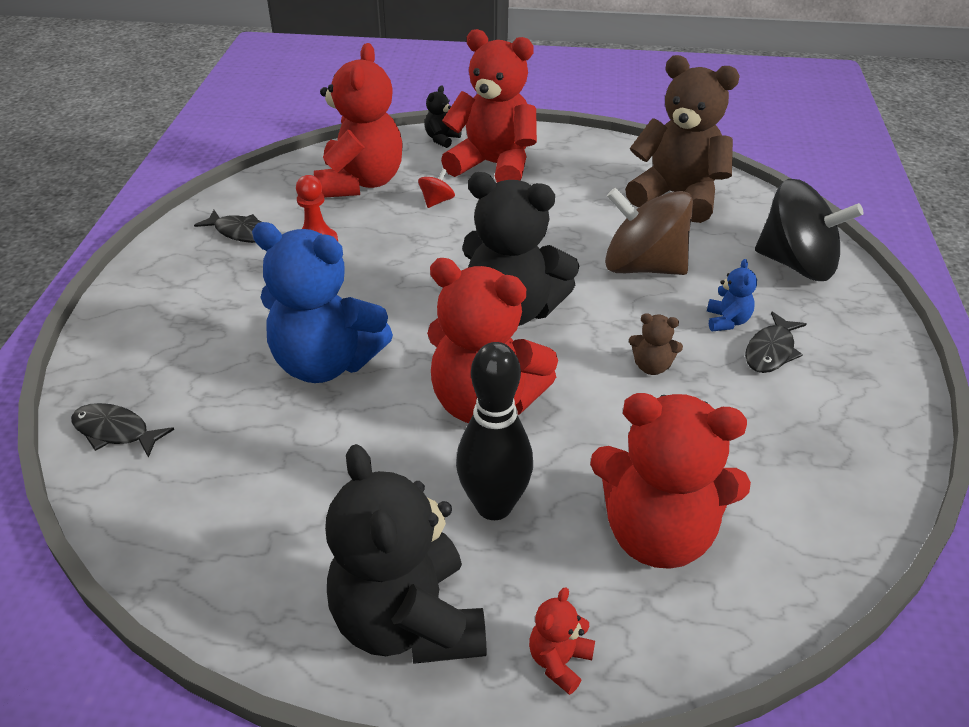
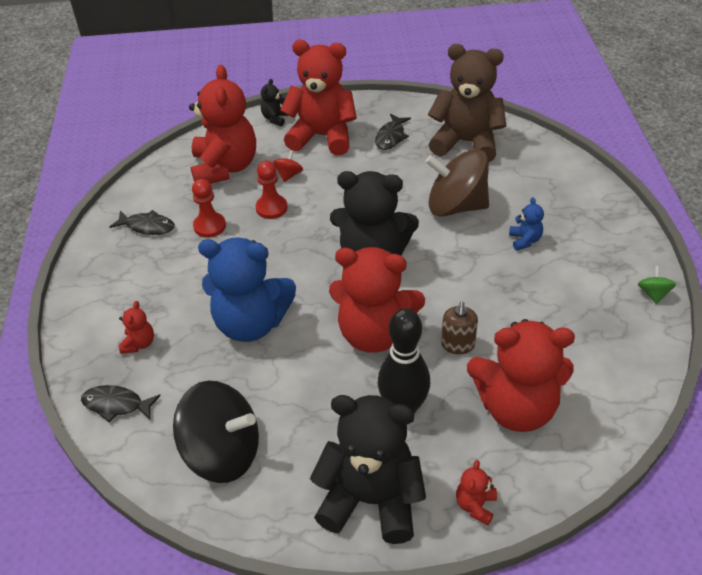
camera: 10 degrees left, 5 degrees up
black teddy bear [325,444,487,664] -> black teddy bear turned 135 degrees clockwise [310,395,426,544]
brown teddy bear [629,313,683,375] -> none
black fish [745,311,806,373] -> black fish moved to [375,114,411,150]
black spinning top [755,179,864,281] -> black spinning top moved to [173,381,259,483]
none -> red teddy bear [119,301,154,354]
none -> red pawn [256,161,287,219]
none -> brown soap dispenser [441,302,478,354]
none -> green spinning top [638,266,676,304]

